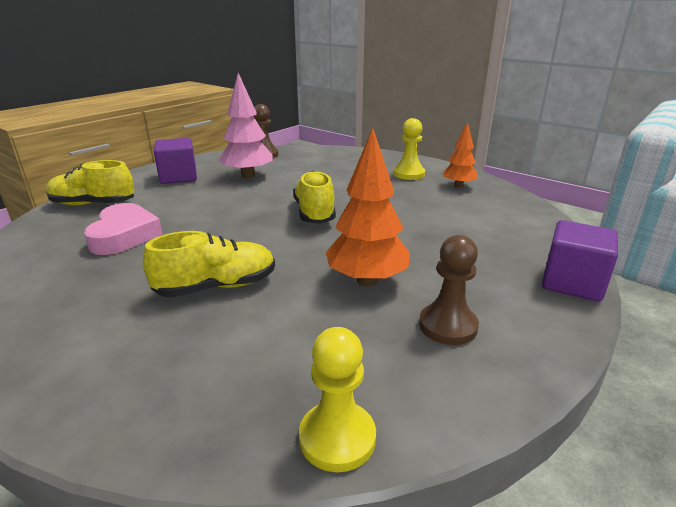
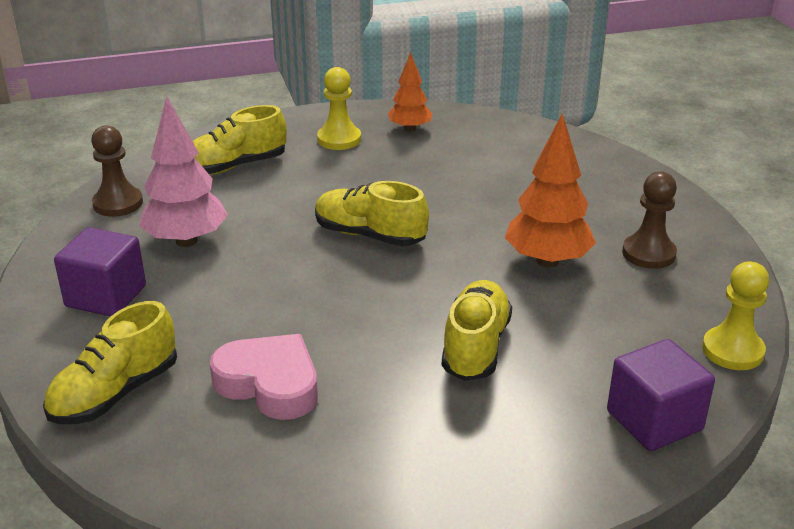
camera: 55 degrees left, 5 degrees up
purple cube [542,220,618,302] -> purple cube moved to [607,339,715,451]
none -> yellow shoe [193,105,287,175]

